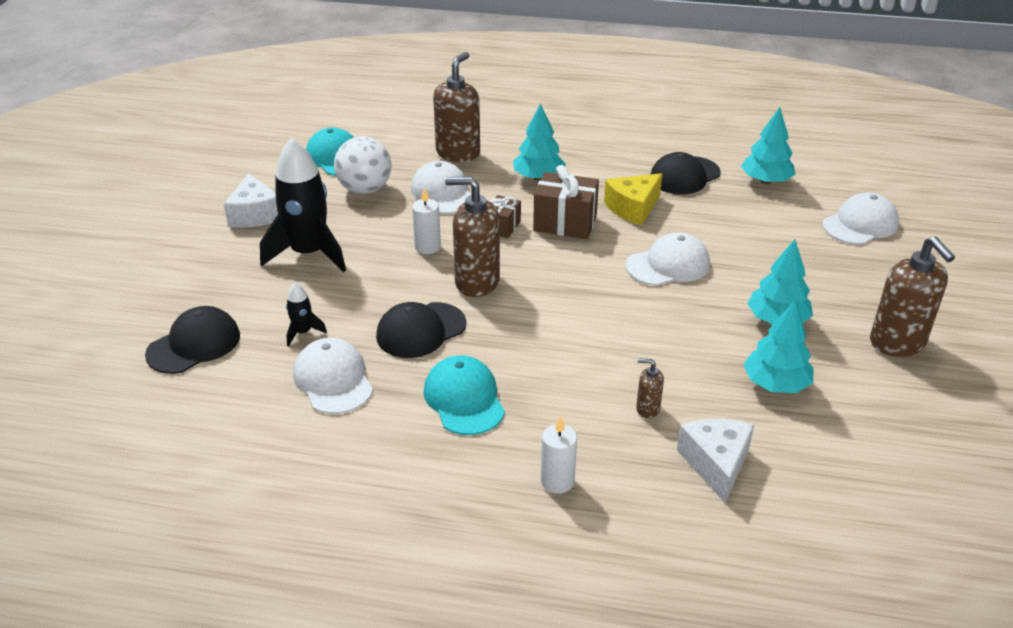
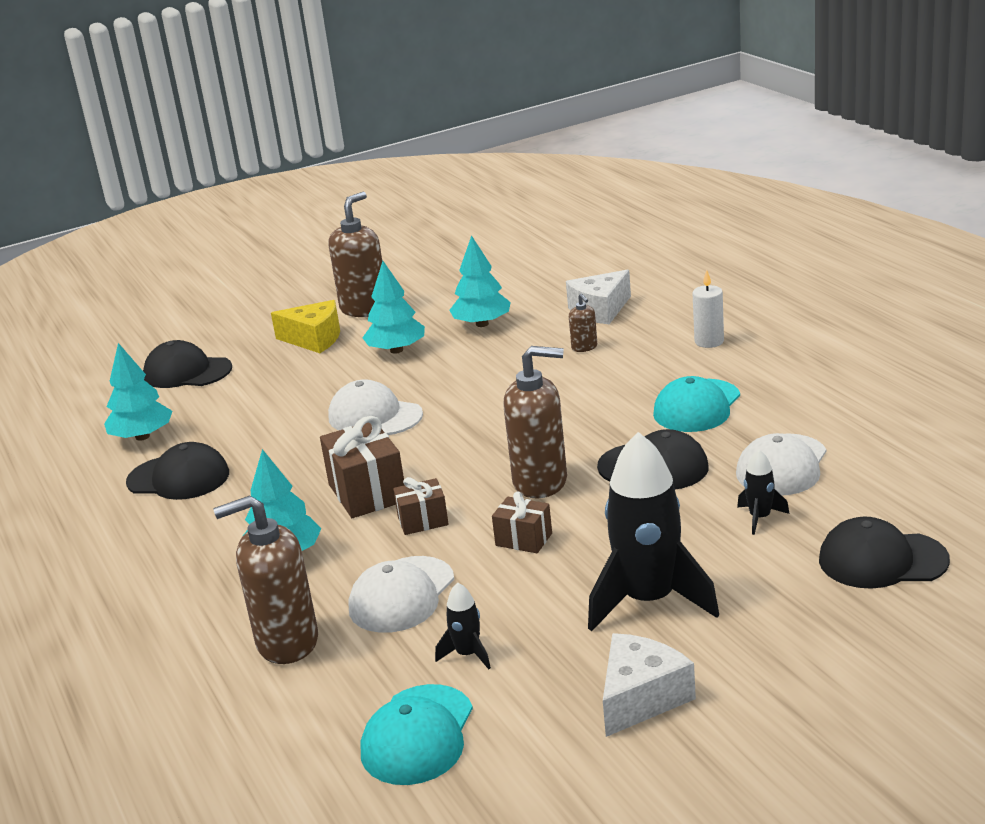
camera: 125 degrees left, 10 degrees down
white ball [334,136,392,194] -> black rocket [435,582,491,669]
white candle [412,187,441,254] -> brown gift [492,492,552,553]
brown soap dispenser [445,176,500,297] -> brown soap dispenser turned 60 degrees counterclockwise [504,346,567,498]
yellow cheese [604,173,662,225] -> yellow cheese moved to [271,300,340,353]
white cap [822,192,899,245] -> black cap [143,340,232,388]

